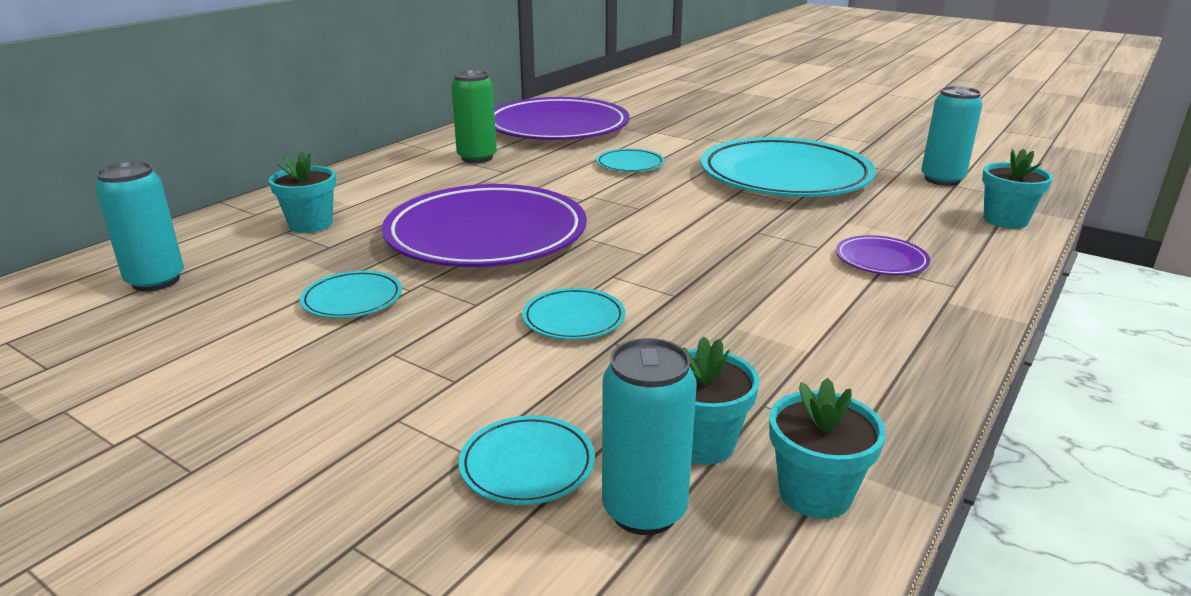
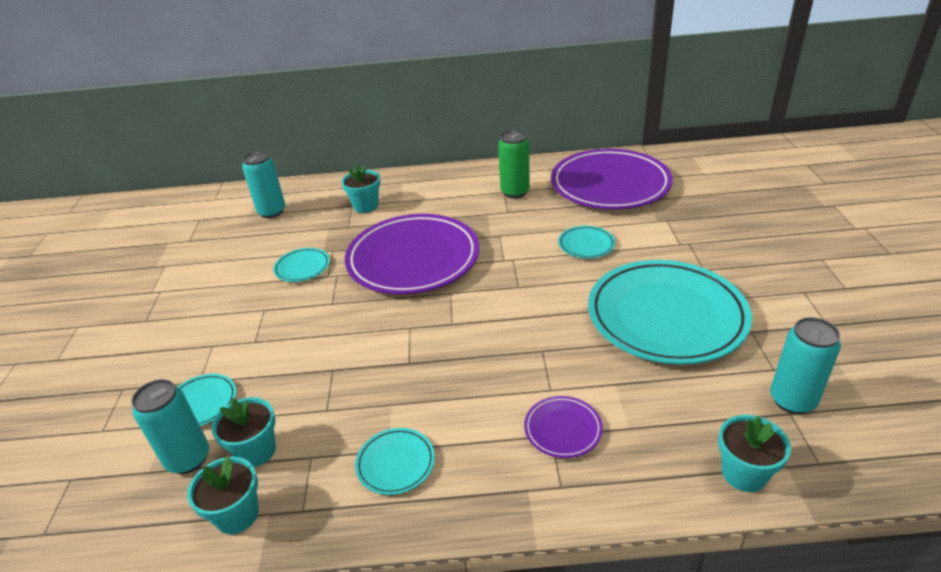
camera: 55 degrees right, 10 degrees up
turquoise plate [522,288,625,340] -> turquoise plate moved to [355,428,435,495]

